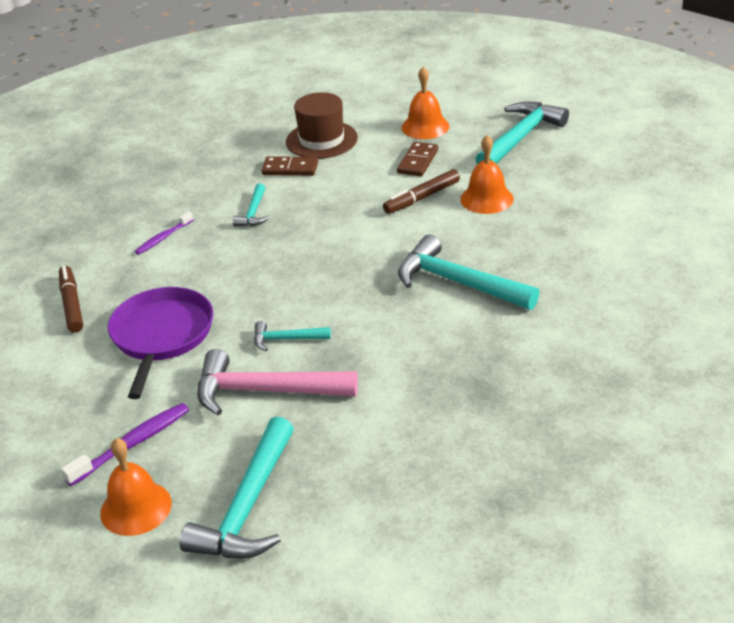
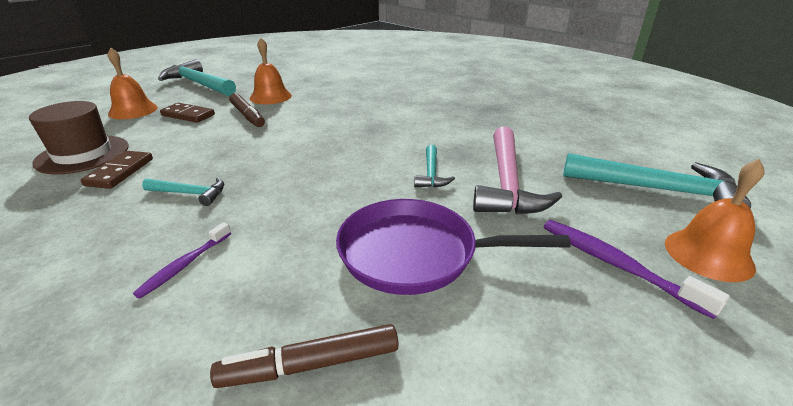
camera: 90 degrees left, 5 degrees down
purple toothbrush [135,211,194,255] -> purple toothbrush turned 75 degrees clockwise [133,222,231,299]
turquoise hammer [398,235,540,310] -> none

